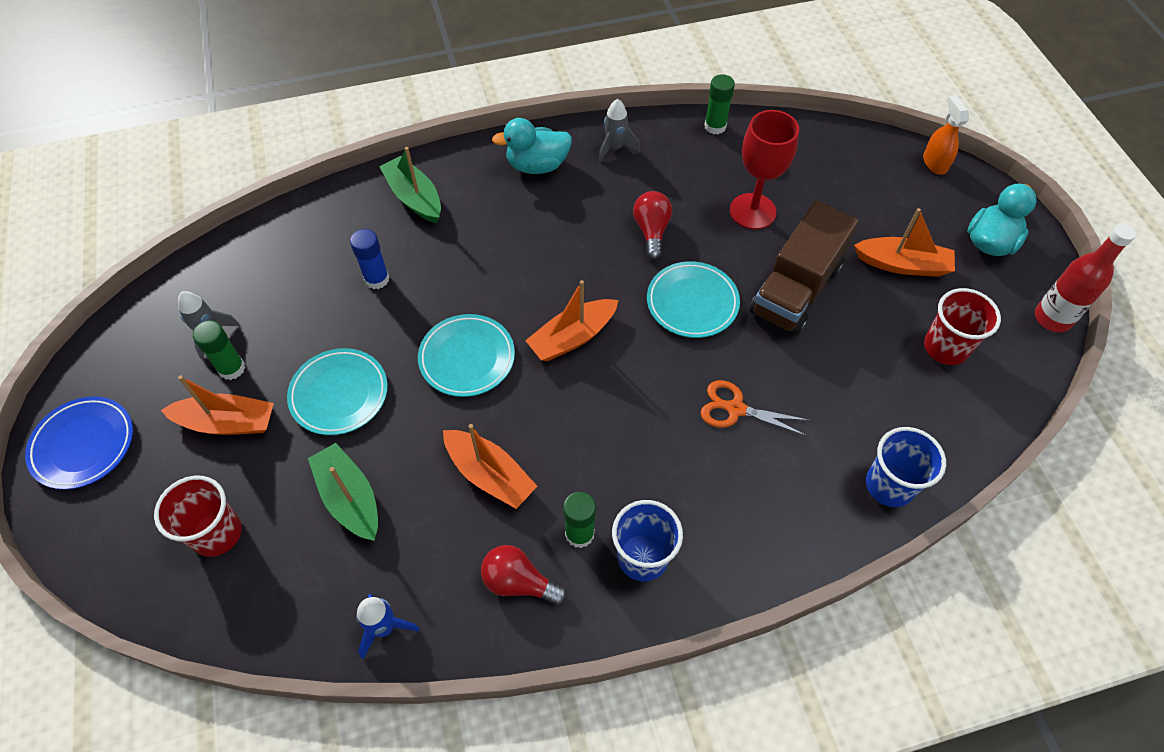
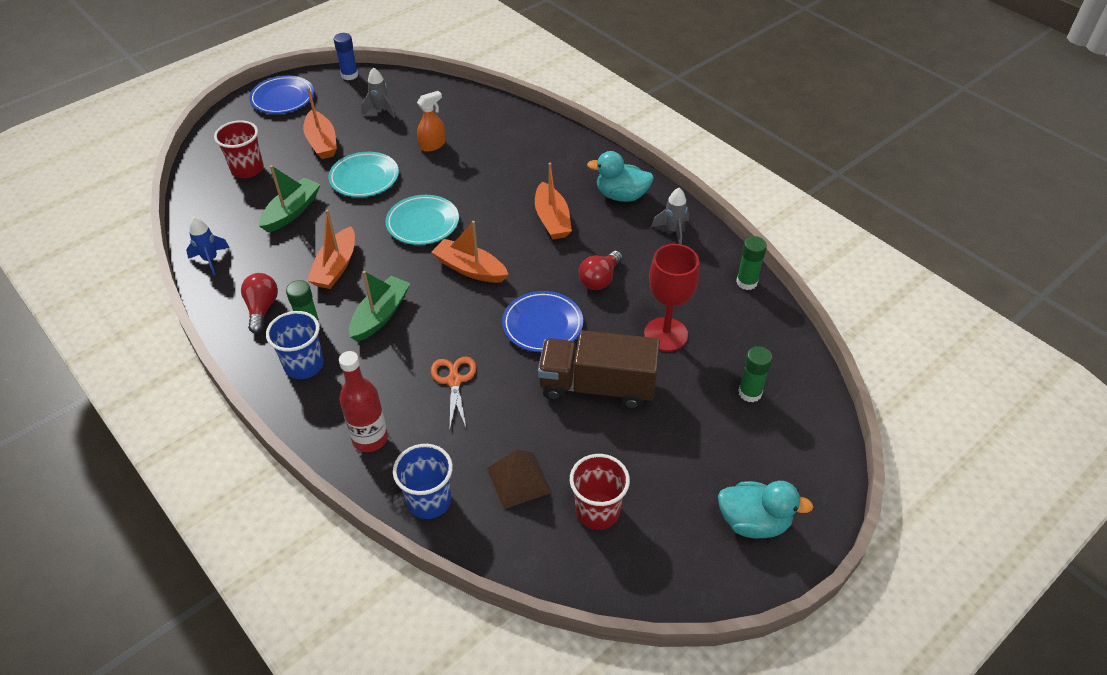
camera: 65 degrees right, 10 degrees down
green glue stick [193,321,245,380] -> green glue stick moved to [738,346,773,402]
blue glue stick [350,229,389,289] -> blue glue stick moved to [334,33,358,80]
green boat [379,147,441,223] -> green boat moved to [349,271,411,342]
turquoise duck [492,118,572,174] -> turquoise duck turned 45 degrees counterclockwise [587,151,654,202]
red light bulb [633,191,672,260] -> red light bulb turned 150 degrees clockwise [579,251,623,290]
turquoise plate [647,261,740,338] -> blue plate [502,291,583,352]
orange boat [854,208,955,277] -> orange boat moved to [535,163,572,239]
orange spray bottle [923,95,969,175] -> orange spray bottle moved to [417,91,445,152]
red bottle [1035,224,1136,332] -> red bottle moved to [339,351,388,452]
none -> brown pyramid [487,449,552,509]

